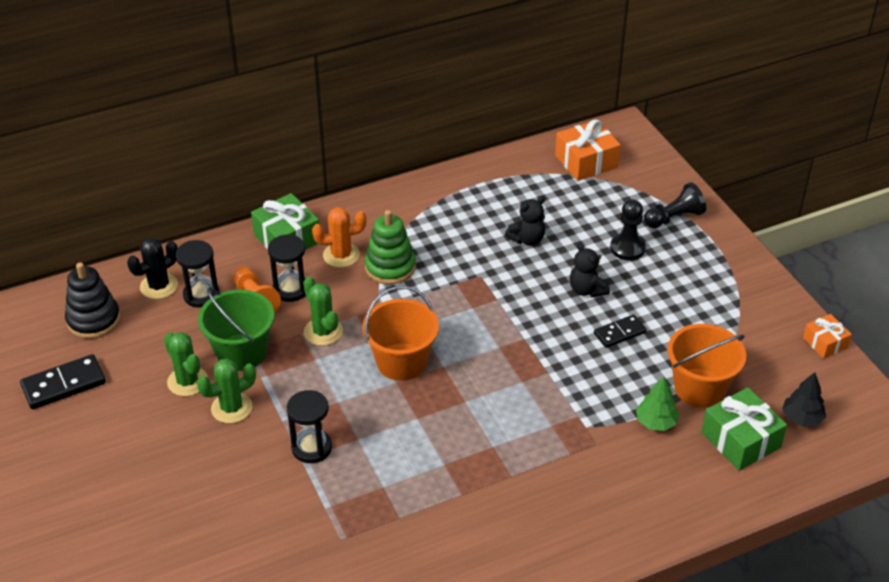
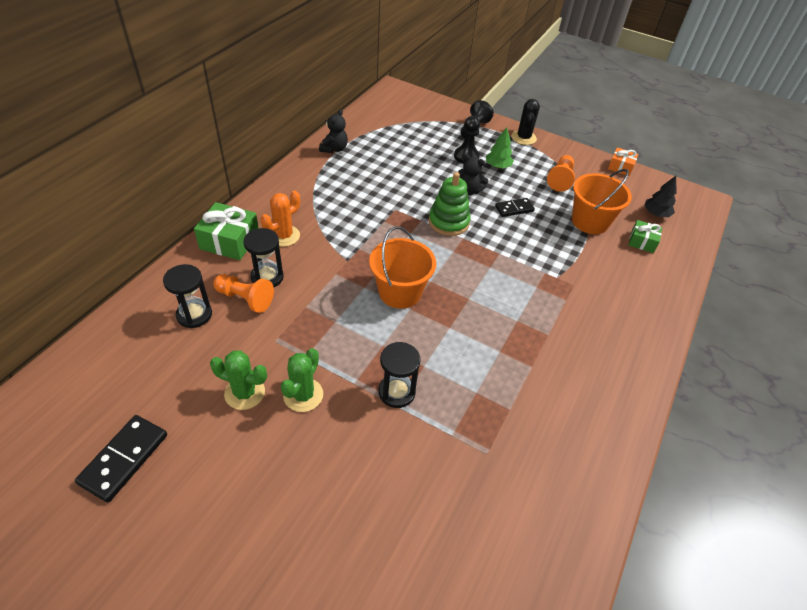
camera: 40 degrees left, 5 degrees up
black stacking toy [65,262,120,339] -> none
black cactus [127,238,178,299] -> black cactus moved to [511,99,540,145]
green bucket [198,288,274,371] -> none
green cactus [303,276,343,346] -> none
green stacking toy [364,210,416,285] -> green stacking toy moved to [429,172,471,236]
black teddy bear [505,196,545,246] -> black teddy bear moved to [319,109,348,153]
orange gift [555,119,621,181] -> none
black domino [594,315,646,348] -> black domino turned 45 degrees clockwise [495,198,535,217]
green tree [636,376,679,431] -> green tree moved to [486,127,514,168]
green gift [701,387,787,471] -> green gift [629,220,662,253], size x0.60
none -> orange pawn [547,155,575,192]

